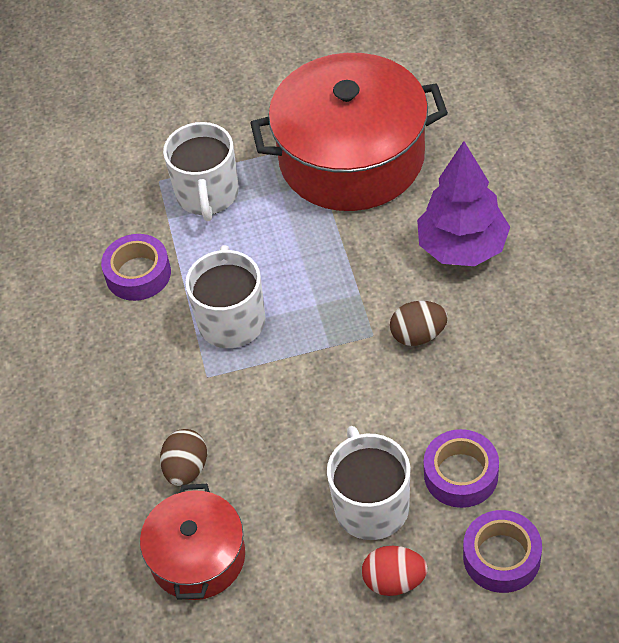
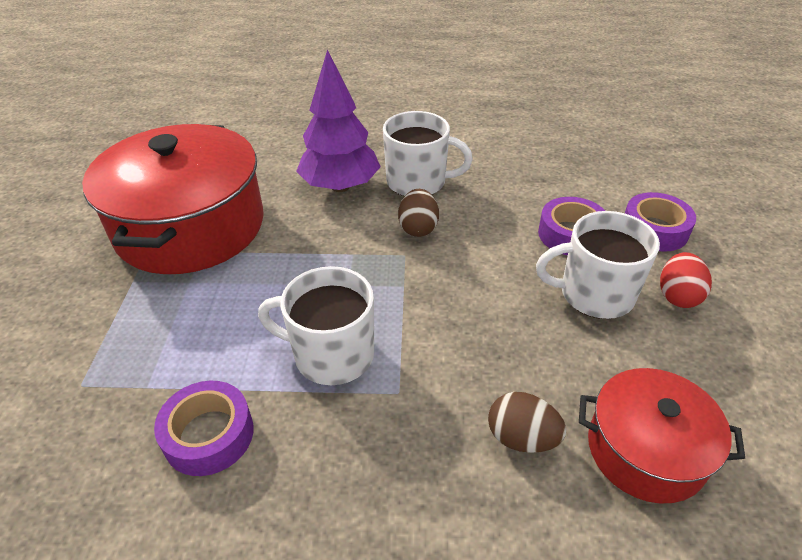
camera: 80 degrees left, 10 degrees down
white mug [163,122,239,221] -> white mug moved to [383,111,473,196]

